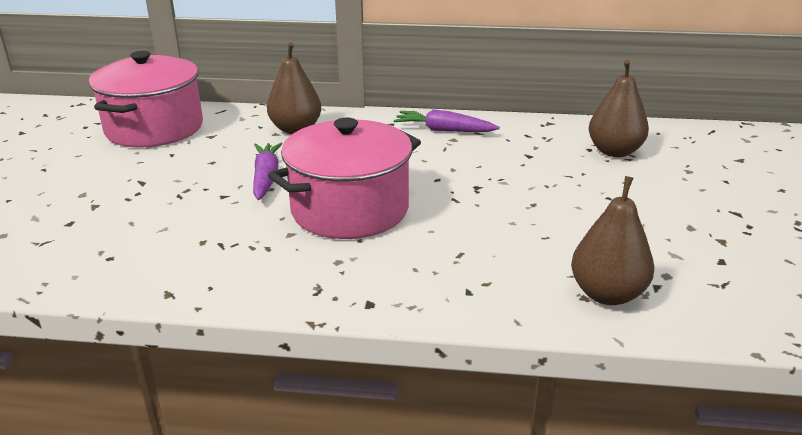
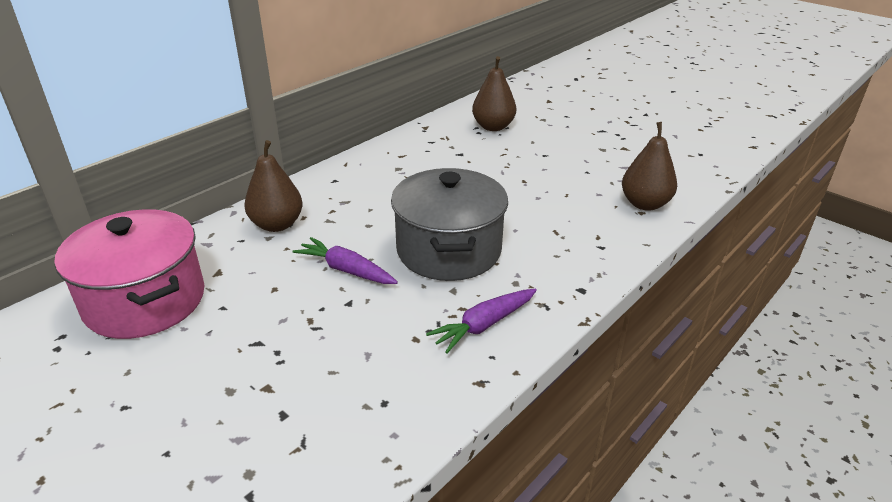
camera: 55 degrees left, 5 degrees up
pink pot [268,118,421,239] -> grey pot [391,168,508,281]
purple carrot [393,109,500,132] -> purple carrot moved to [426,289,537,353]

